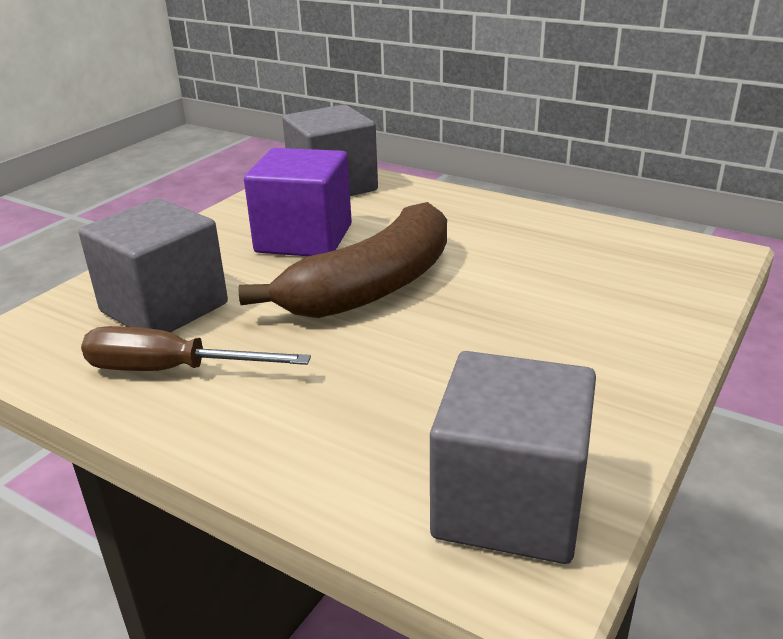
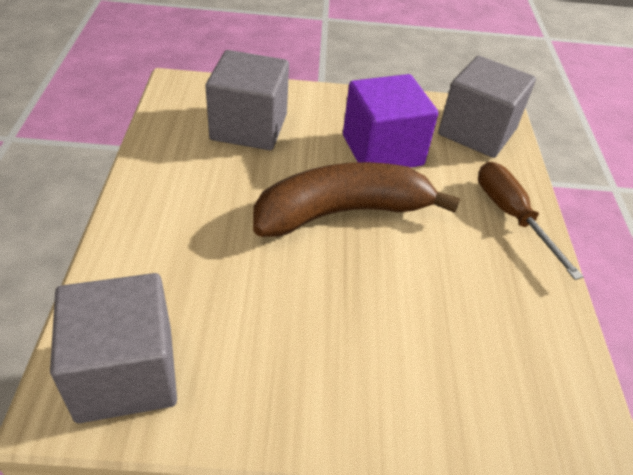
camera: 55 degrees right, 15 degrees up
brown screwdriver [81,326,311,371] -> brown screwdriver moved to [478,162,584,280]
brown banana [238,202,447,318] -> brown banana turned 150 degrees clockwise [253,162,460,237]

